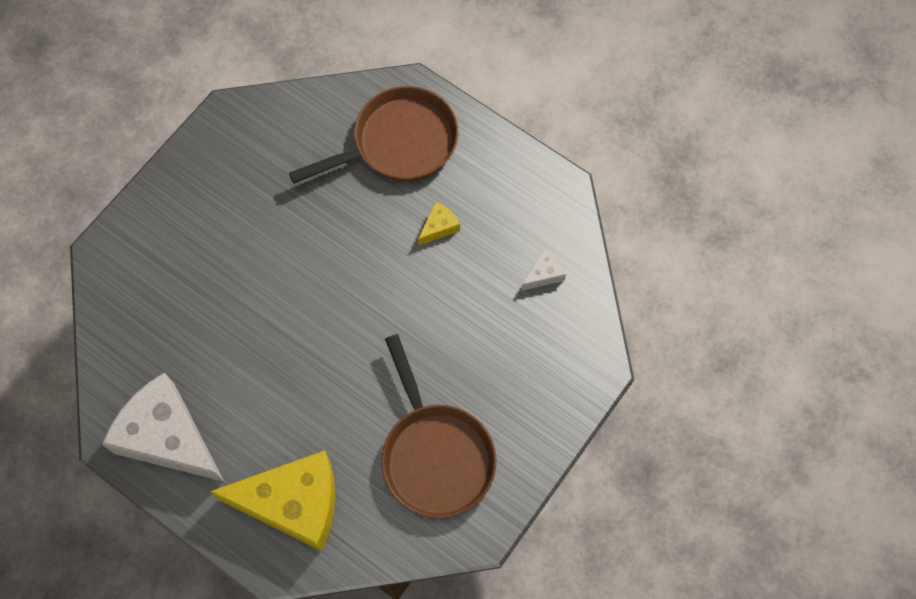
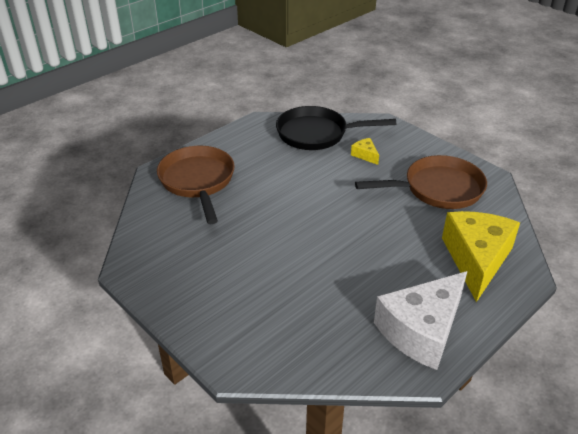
camera: 80 degrees left, 30 degrees down
yellow cheese [418,202,460,245] -> yellow cheese moved to [351,138,379,165]
white cheese [521,248,566,291] -> black pan [276,106,396,150]

